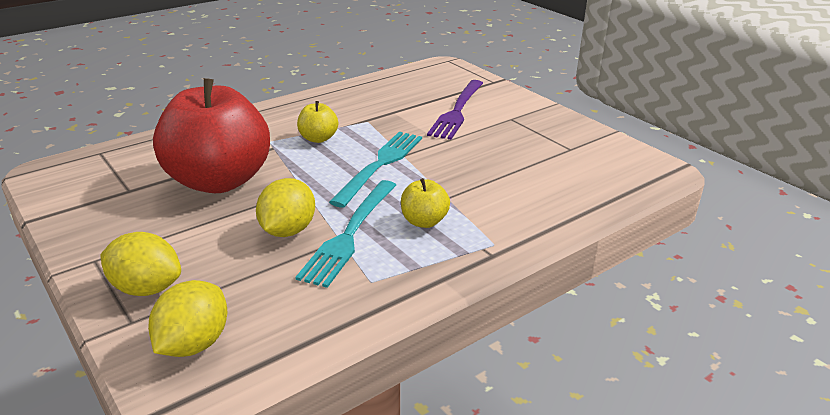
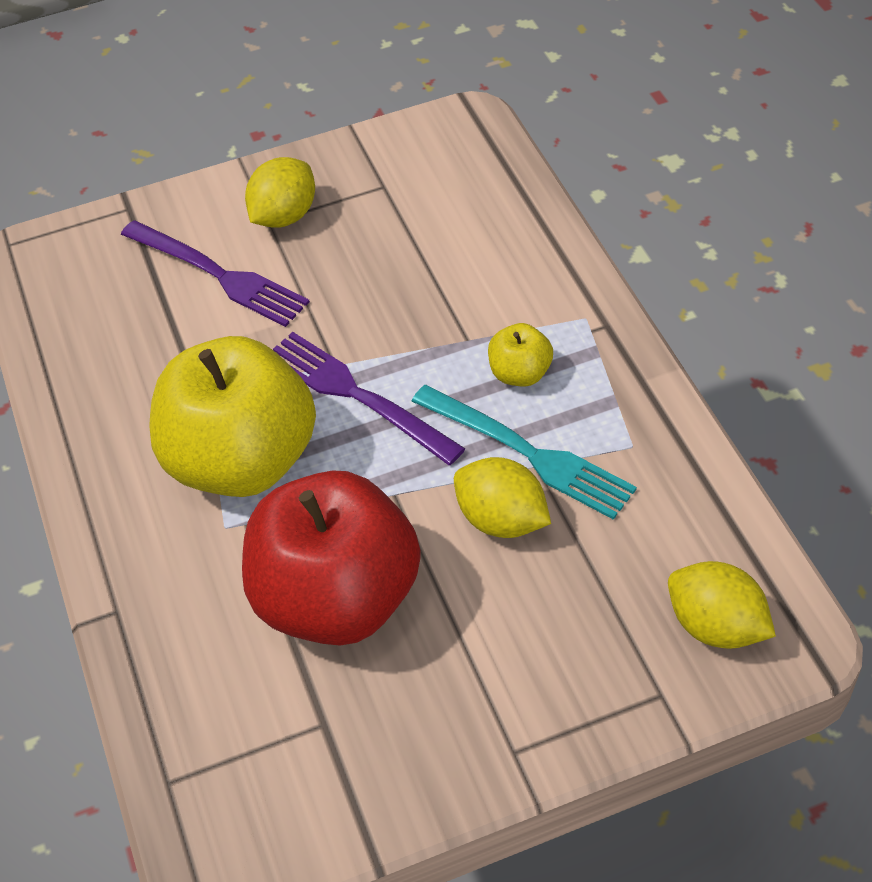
camera: 70 degrees left, 20 degrees up
yellow lemon [100,232,181,296] -> yellow lemon moved to [245,157,315,228]
yellow apple [297,101,338,143] -> yellow apple [149,336,316,497], size x2.39
turquoise fork [329,132,422,208] -> purple fork [273,332,466,465]

